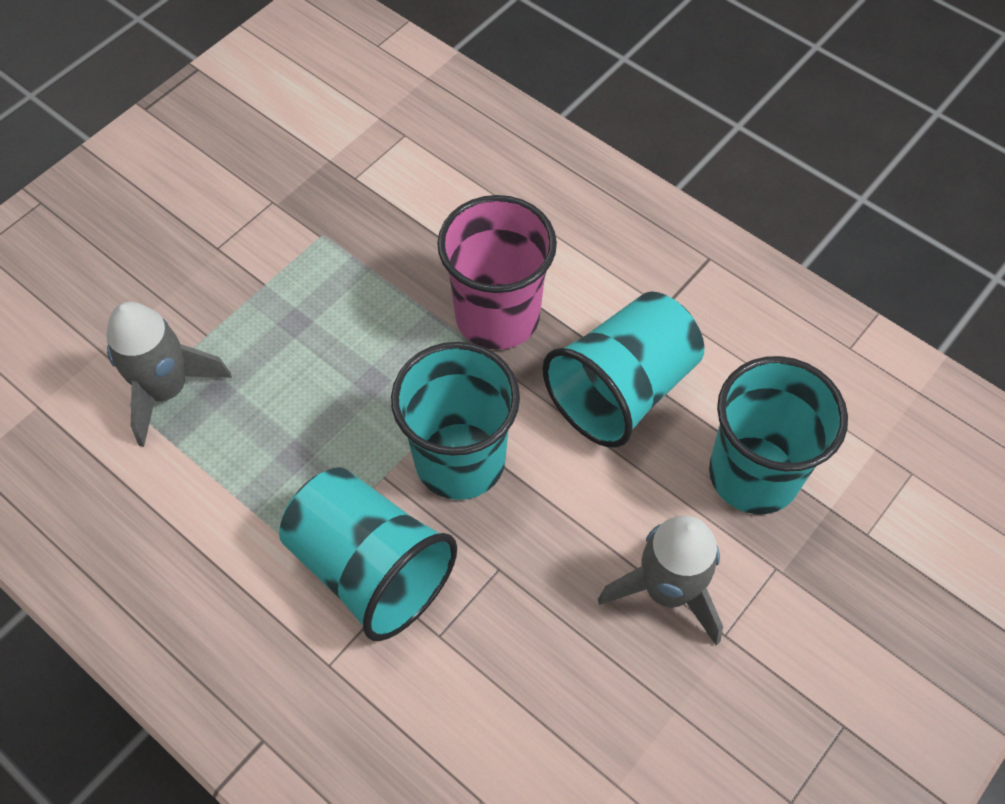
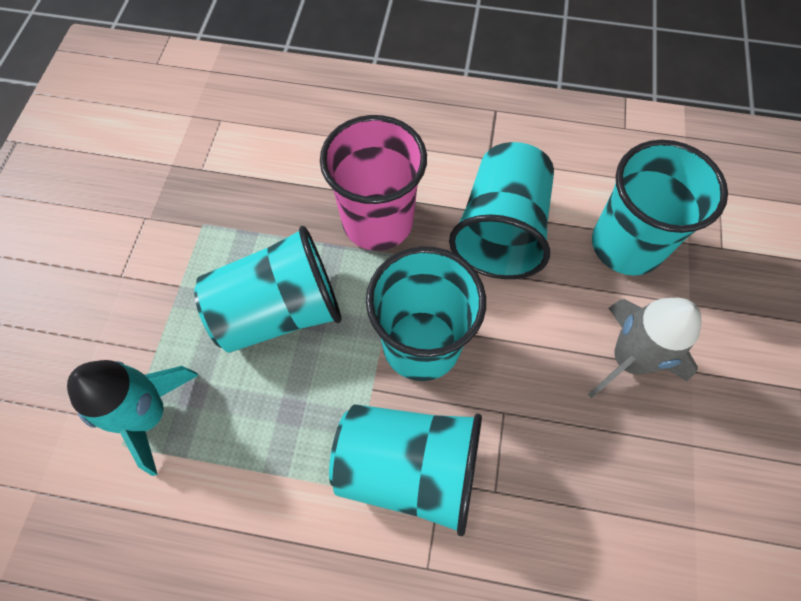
camera: 30 degrees left, 5 degrees up
grey rocket [106,302,232,447] -> turquoise rocket [67,360,199,476]
none -> turquoise cup [194,226,342,353]

